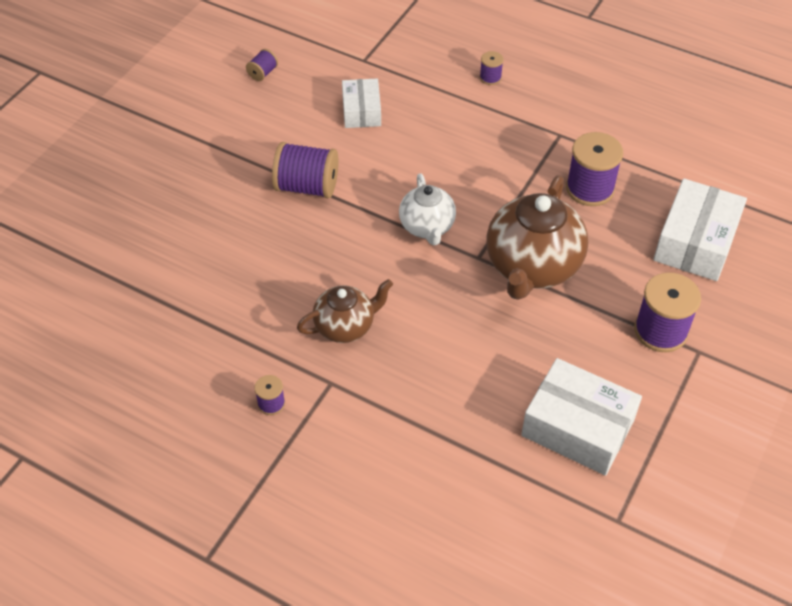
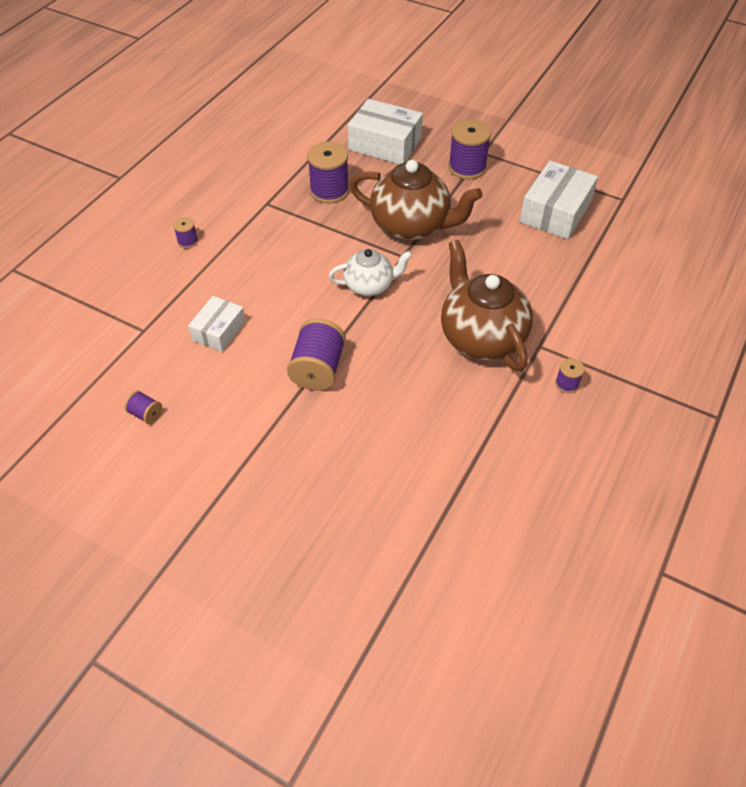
camera: 90 degrees left, 0 degrees up
brown teapot [297,279,393,343] -> brown teapot [441,240,533,372], size x1.71
white box [342,79,381,128] -> white box turned 60 degrees counterclockwise [188,296,246,352]

